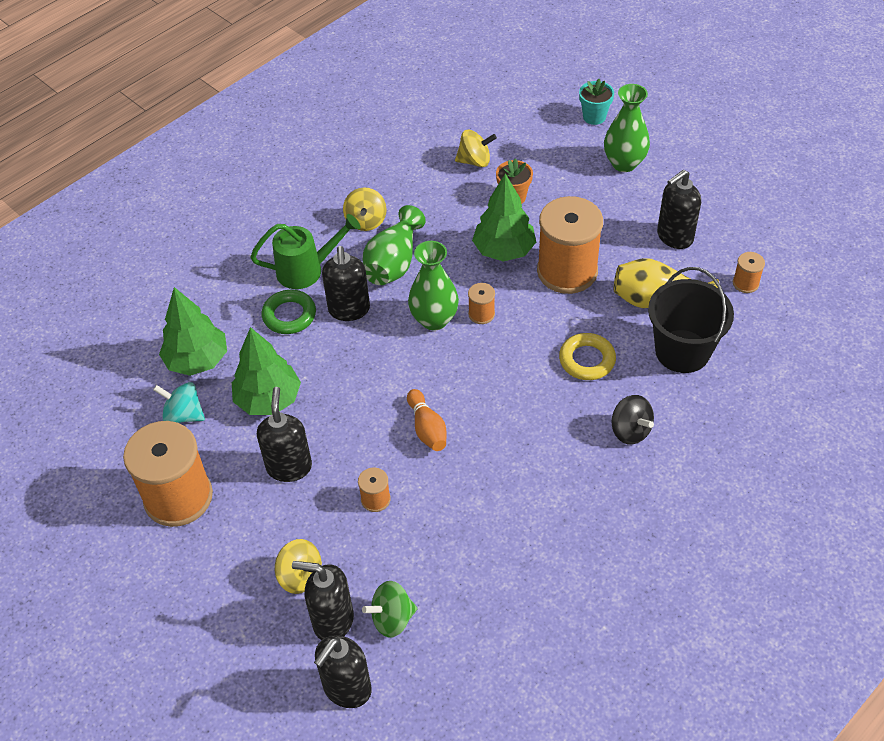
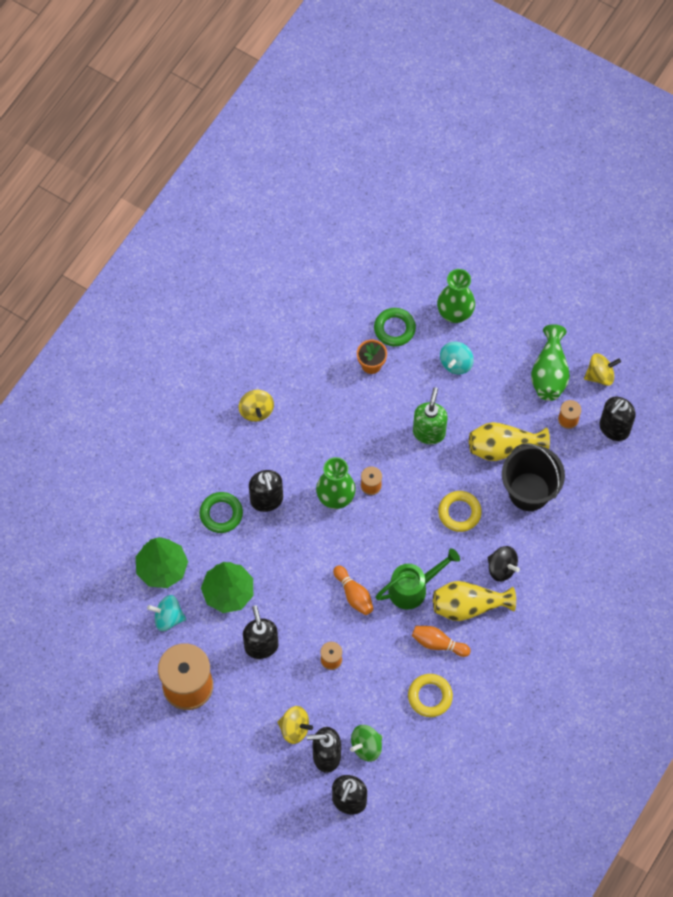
camera: 15 degrees left, 15 degrees up
green watering can [250,214,361,289] -> green watering can moved to [375,548,460,610]
green vase [363,205,426,285] -> green vase moved to [531,324,570,401]
yellow spinning top [455,130,497,167] -> yellow spinning top moved to [584,353,621,386]
green tree [472,174,536,261] -> none
orange spool [537,196,603,294] -> green soap dispenser [413,387,448,444]
turquoise flower pot [579,79,614,125] -> none
black soap dispenser [657,170,701,249] -> black soap dispenser moved to [600,397,636,441]
none -> green ring [374,308,416,346]
none -> yellow ring [408,674,453,717]
none -> orange bowling pin [412,626,471,657]
none -> yellow vase [433,581,516,621]
none -> turquoise spinning top [440,341,474,374]

